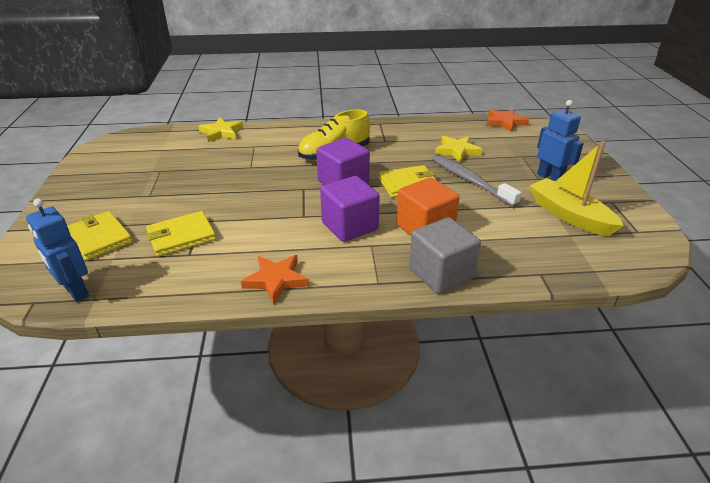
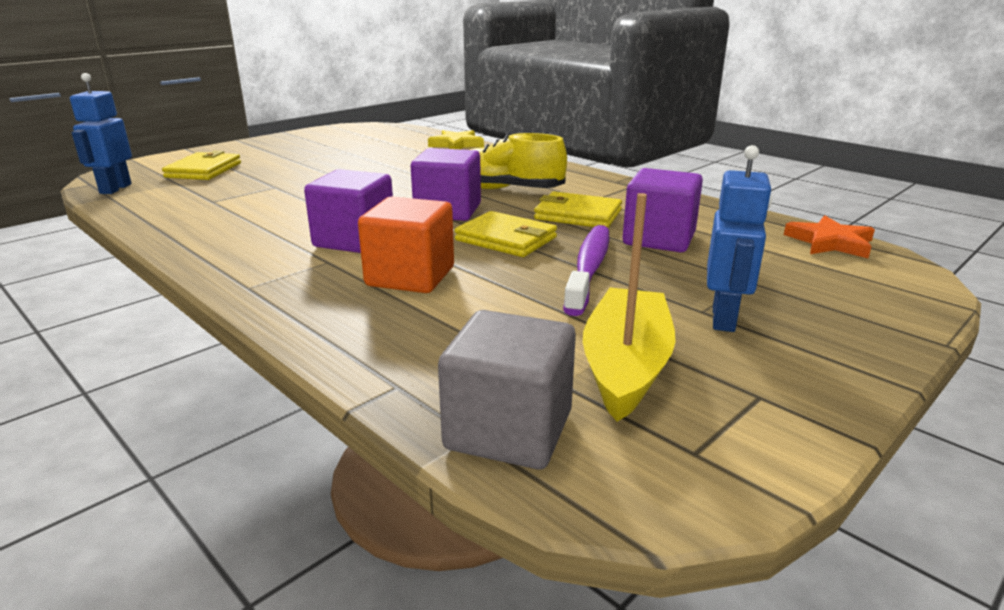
camera: 50 degrees right, 10 degrees down
yellow wallet [146,211,216,257] -> yellow wallet moved to [534,191,622,228]
orange star [241,255,309,304] -> none
grey cube [409,217,481,294] -> grey cube moved to [438,310,576,469]
grey toothbrush [432,155,522,207] -> purple toothbrush [563,225,610,316]
yellow star [435,136,483,163] -> purple cube [623,168,703,252]

